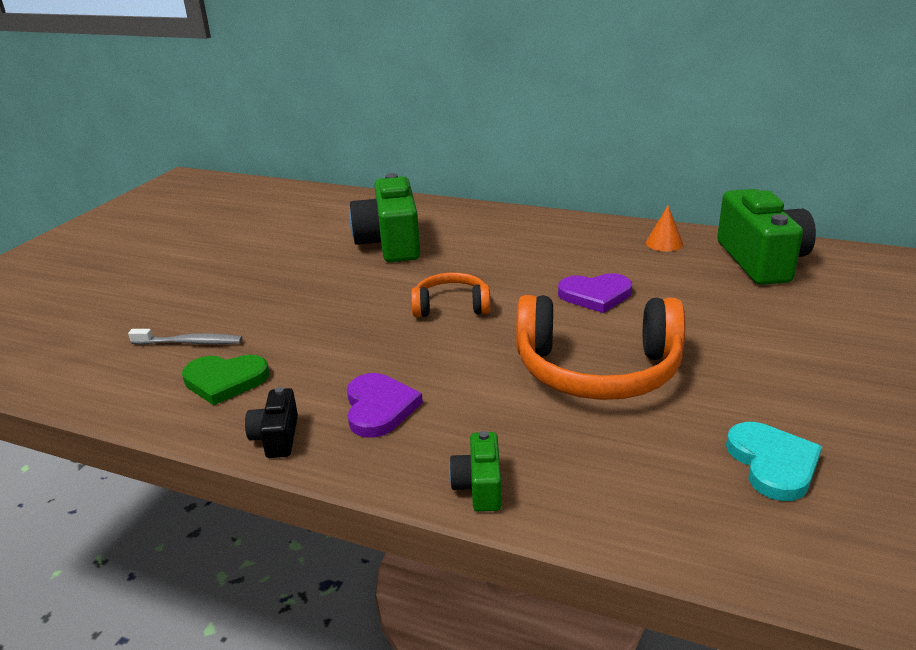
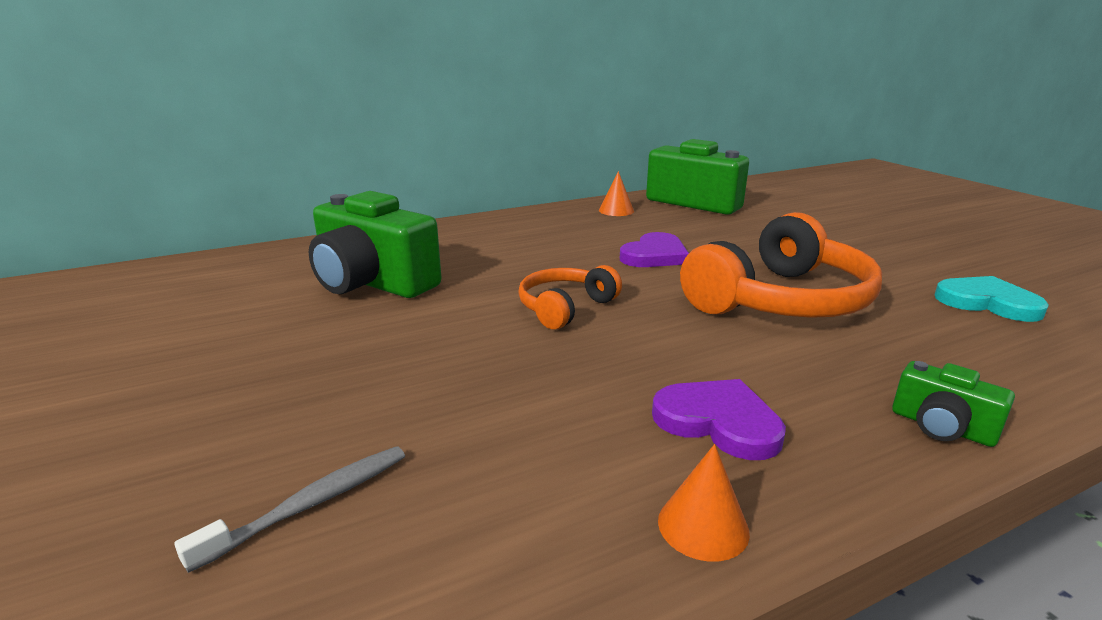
camera: 50 degrees left, 5 degrees down
green heart [182,355,269,405] -> none
black camera [245,387,298,458] -> orange cone [658,444,750,562]

